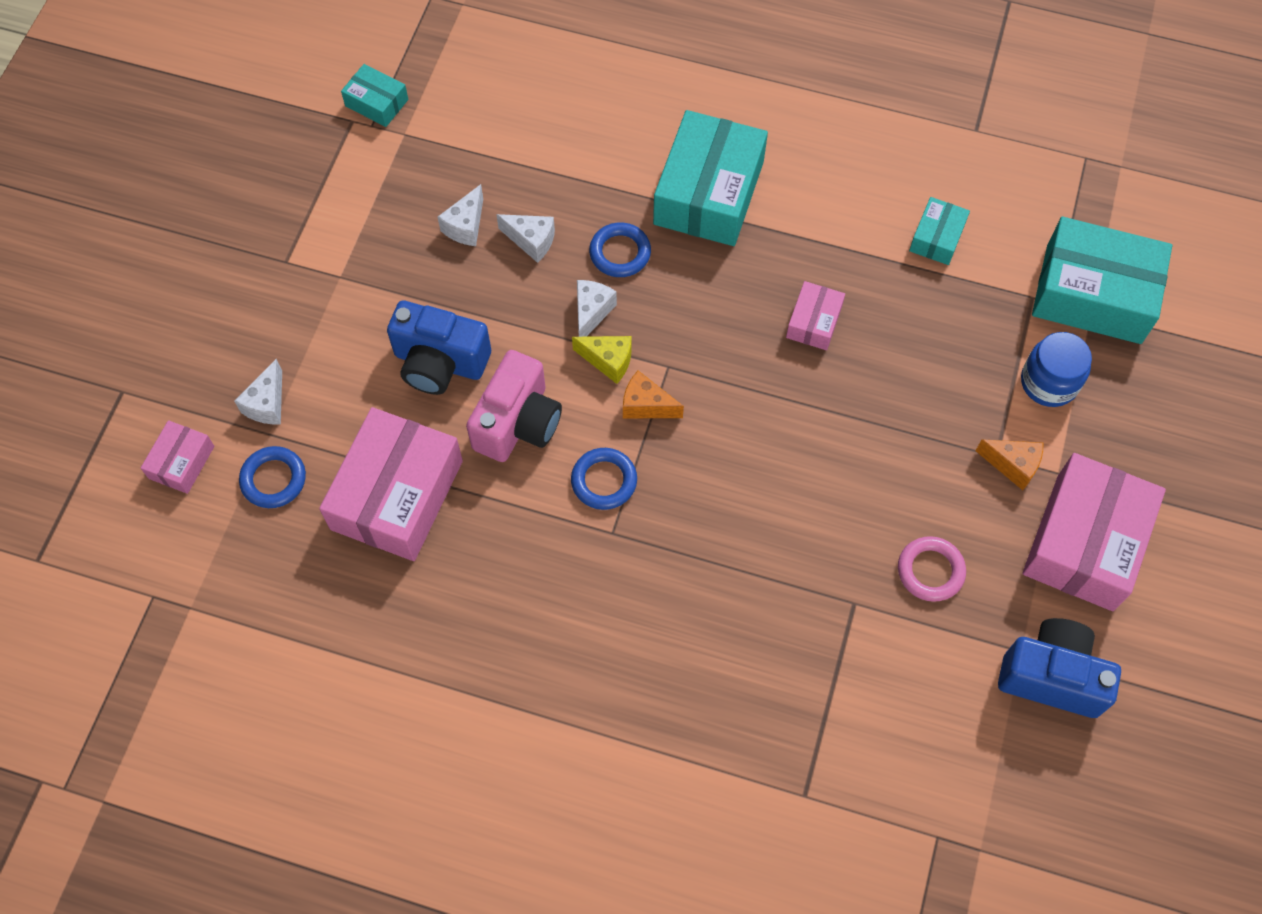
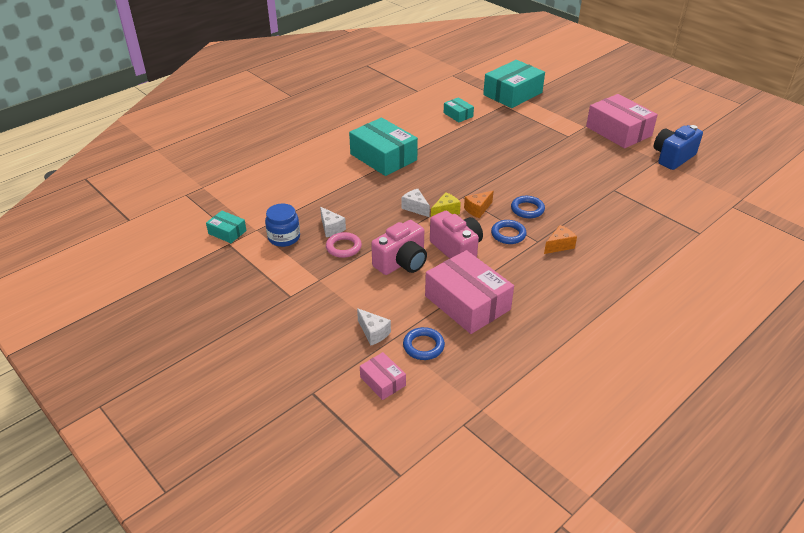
camera: 60 degrees left, 25 degrees down
turquoise box [341,64,408,127] -> turquoise box turned 60 degrees clockwise [206,211,247,243]
blue camera [387,301,491,395] -> pink camera [371,220,427,275]
white cheese [496,214,555,263] -> none
blue ring [589,222,651,277] -> blue ring moved to [511,196,545,218]
pink box [786,281,845,350] -> none
pink ring [898,536,966,602] -> pink ring moved to [326,232,362,258]
orange cheese [976,439,1043,490] -> orange cheese moved to [544,225,577,254]
blue jar [1021,332,1092,407] -> blue jar moved to [265,204,300,247]

